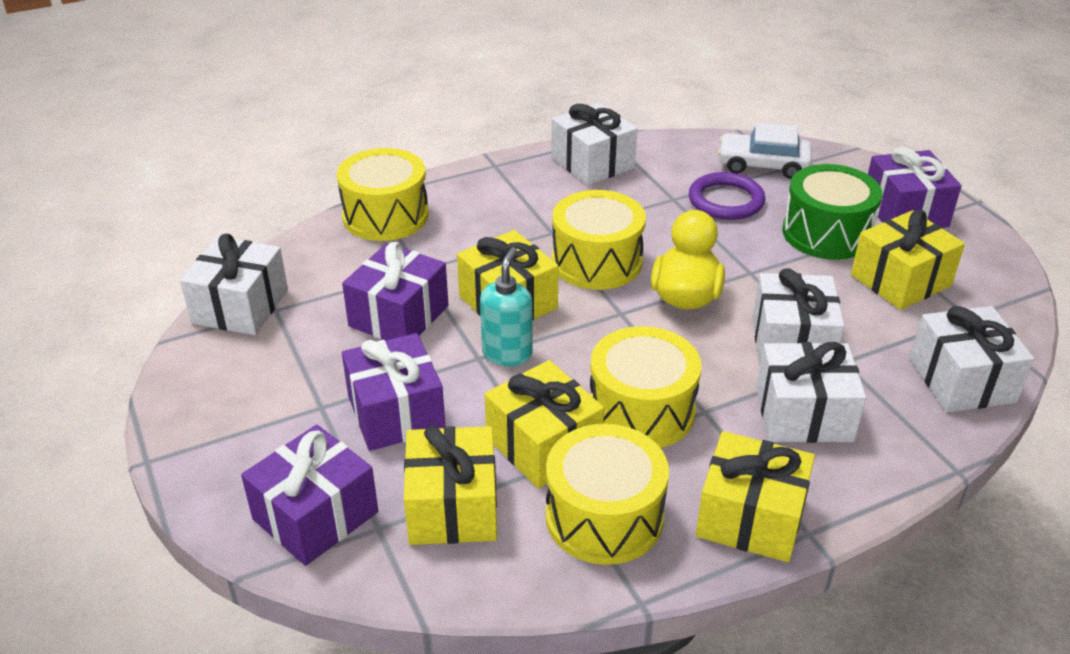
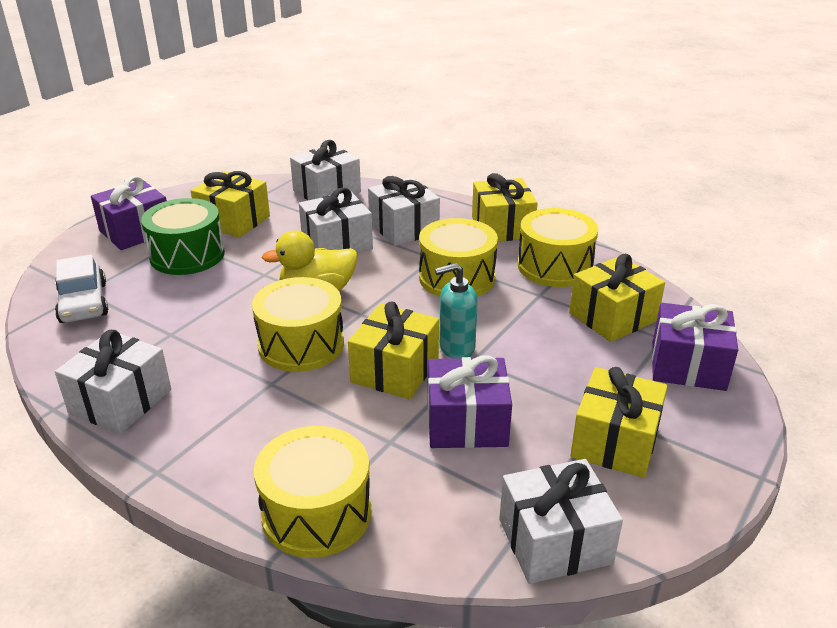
camera: 120 degrees left, 5 degrees down
purple gift [342,333,446,451] -> none
yellow gift [485,360,604,488] -> yellow gift moved to [570,367,668,478]
purple ring [689,172,765,220] -> none

